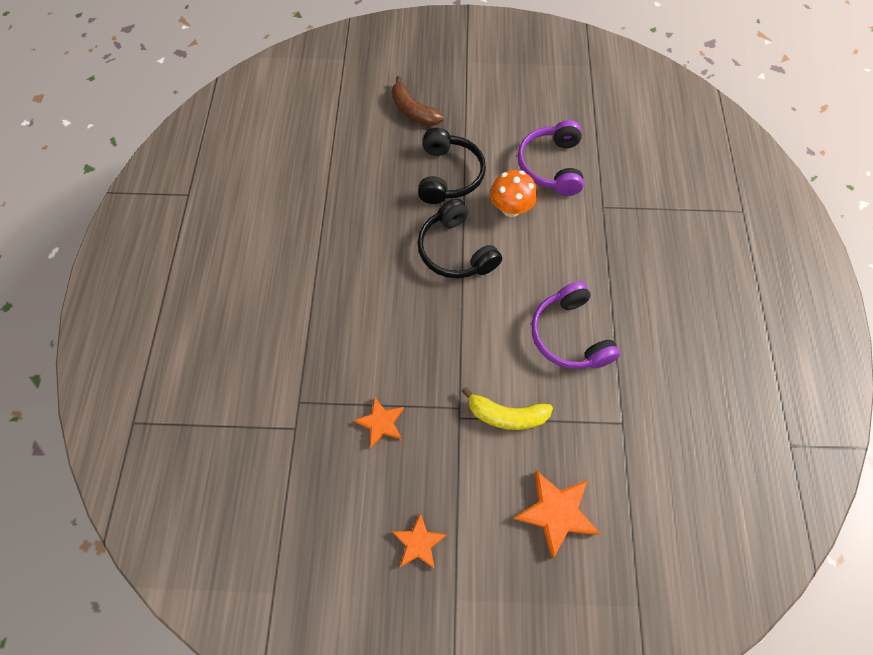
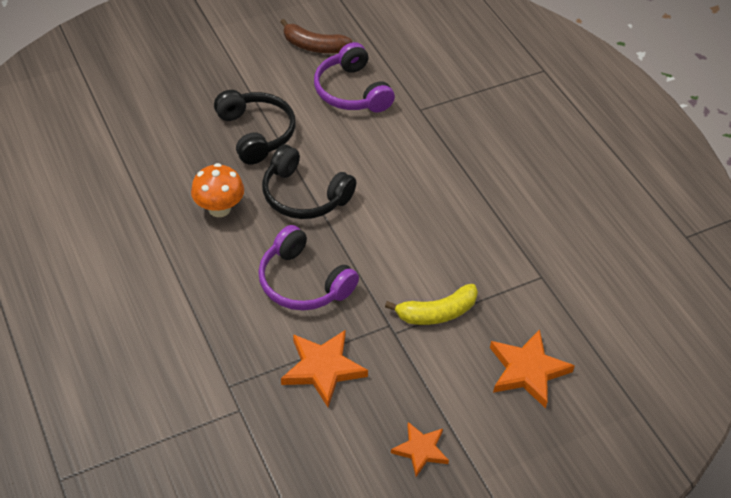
camera: 30 degrees left, 15 degrees down
orange star [354,397,404,448] -> orange star [281,330,368,407], size x1.56
brown banana [392,76,444,126] -> brown banana moved to [280,19,352,53]
orange mushroom [490,170,537,217] -> orange mushroom moved to [191,163,244,217]
purple headphones [532,281,620,369] -> purple headphones moved to [258,225,359,311]

